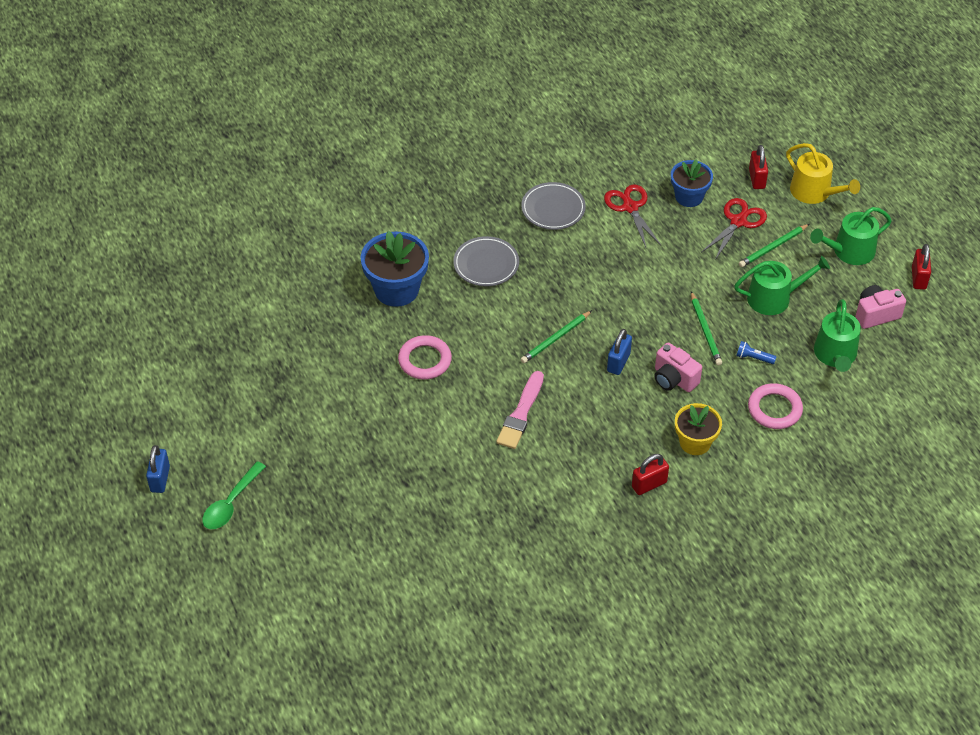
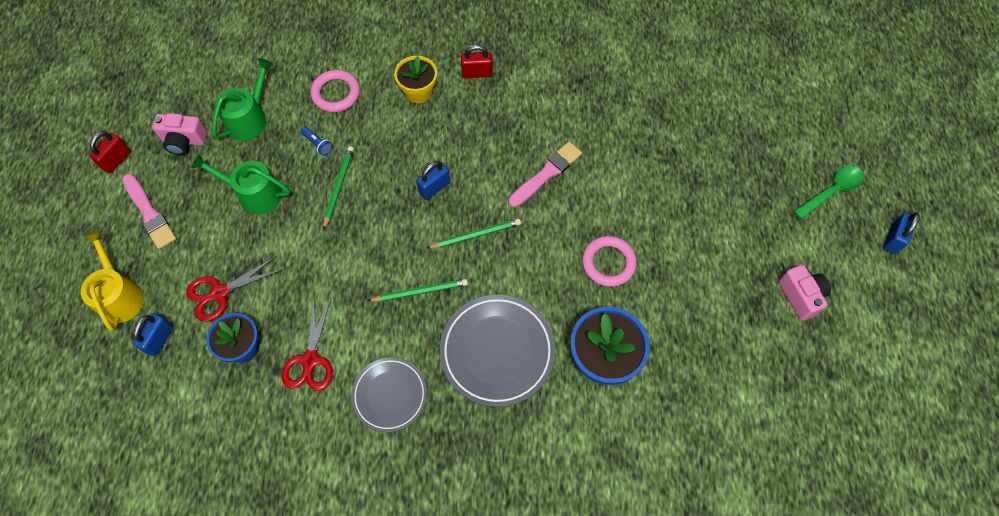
camera: 155 degrees left, 15 degrees up
grey plate [453,236,519,286] -> grey plate [440,294,555,407], size x1.56
pink camera [655,342,702,392] -> pink camera moved to [778,265,831,321]
green pencil [739,224,809,267] -> green pencil moved to [367,279,468,302]
red padlock [749,145,768,189] -> blue padlock [133,313,174,356]
green watering can [810,207,892,265] -> pink brush [122,174,176,249]

